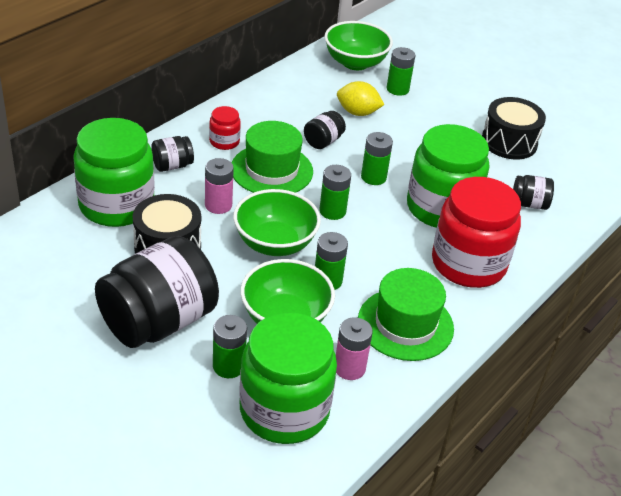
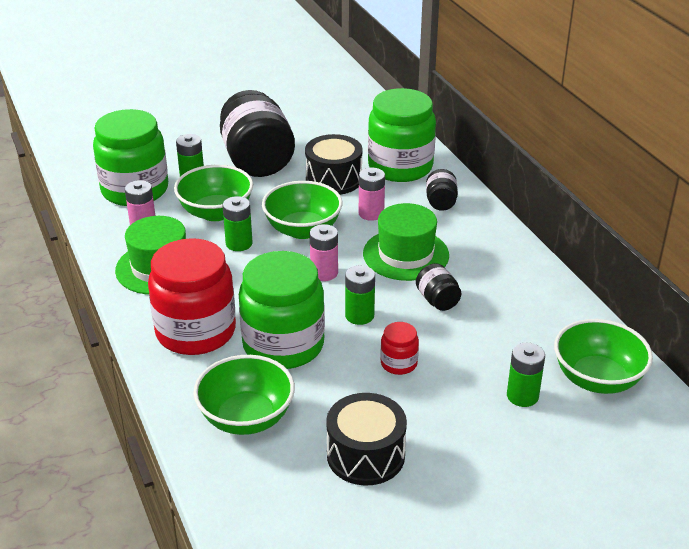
camera: 120 degrees right, 5 degrees down
red jar [209,106,241,150] -> red jar moved to [380,322,419,375]
green battery [319,165,351,220] -> pink battery [310,224,338,281]
yellow lemon [337,81,385,116] -> none
black jar [513,175,554,210] -> green bowl [193,355,295,435]

